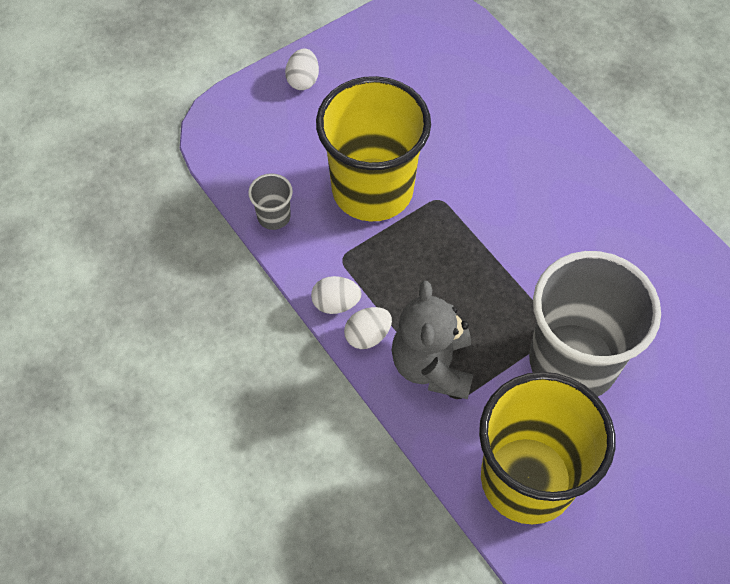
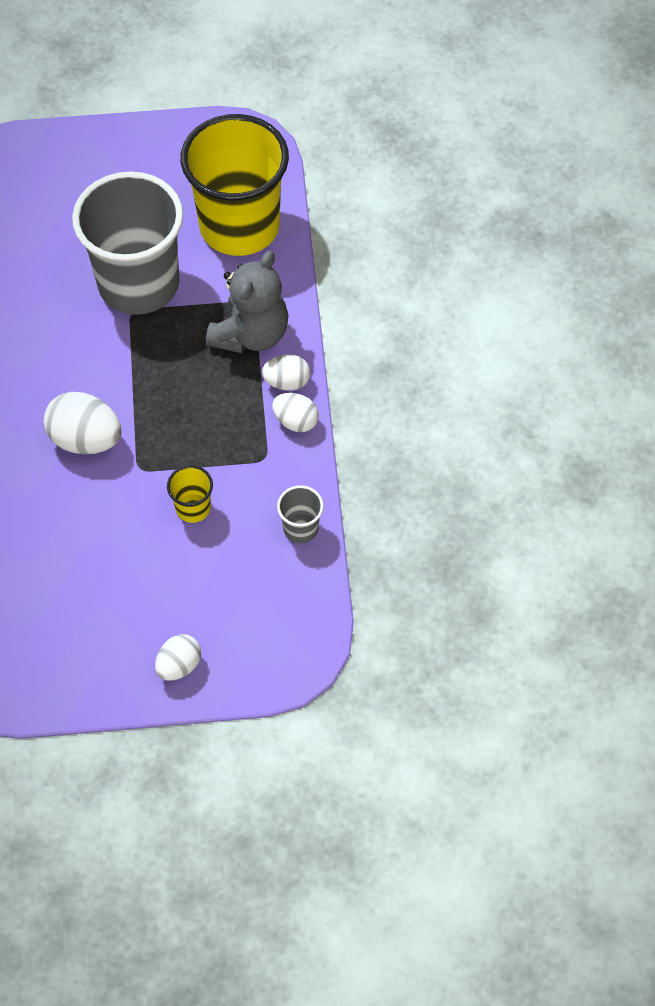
camera: 150 degrees left, 0 degrees up
yellow cup [316,76,431,222] -> yellow cup [167,465,213,523], size x0.40
none -> white egg [44,392,121,454]

